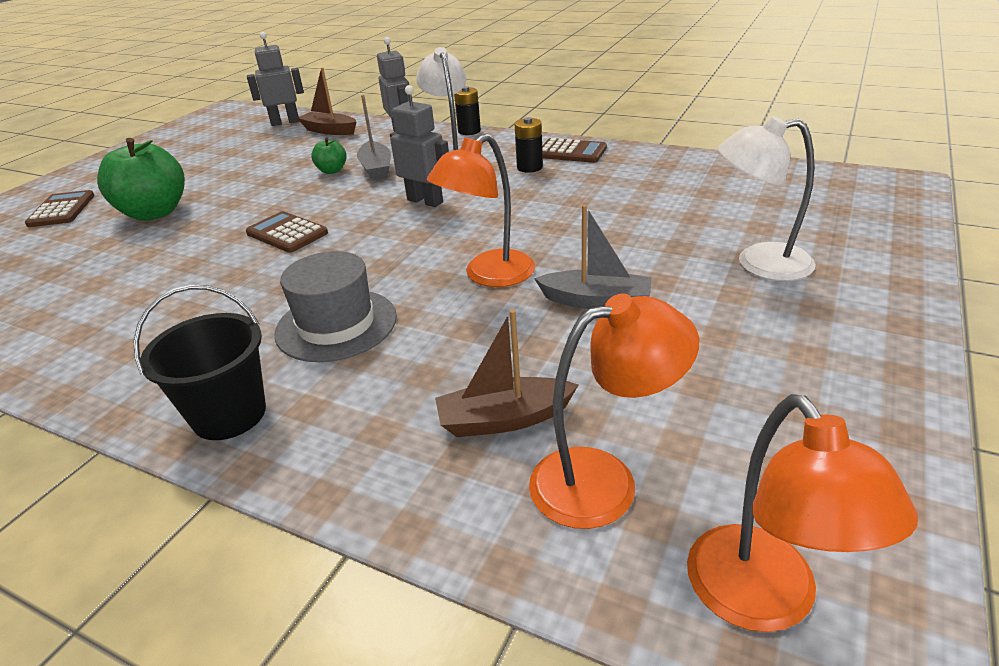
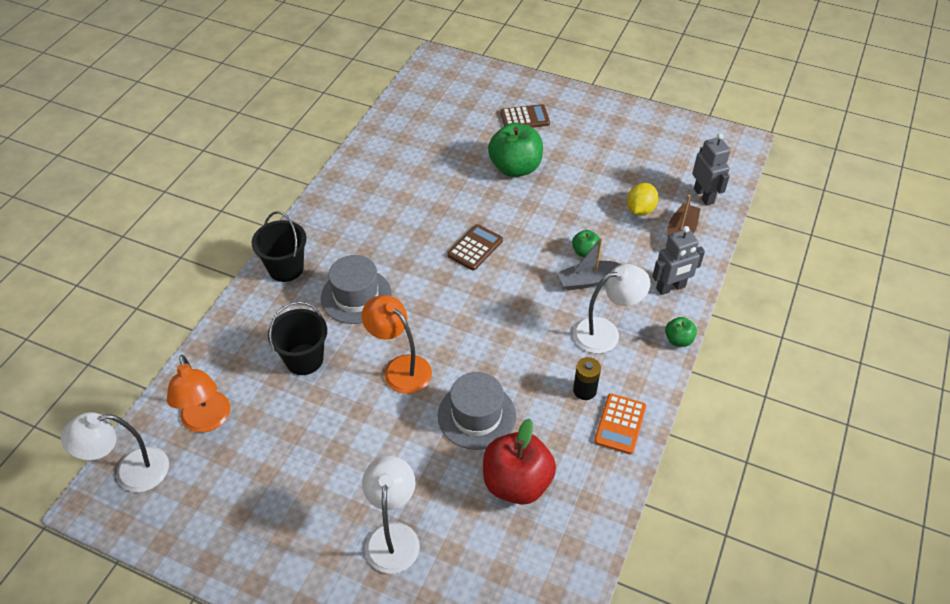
camera: 85 degrees right, 15 degrees up
grey robot [390,85,449,207] -> none
brown boat [435,309,578,437] -> none
black battery [454,86,481,135] -> green apple [665,317,697,347]
grey boat [534,205,652,309] -> none
brown calculator [542,138,607,163] -> orange calculator [594,394,646,455]
orange lamp [687,394,918,632] -> white lamp [61,412,169,492]
none -> black bucket [268,301,327,375]
none -> grey hat [438,372,516,450]
none -> red apple [483,418,556,505]
none -> yellow lemon [627,183,658,216]

